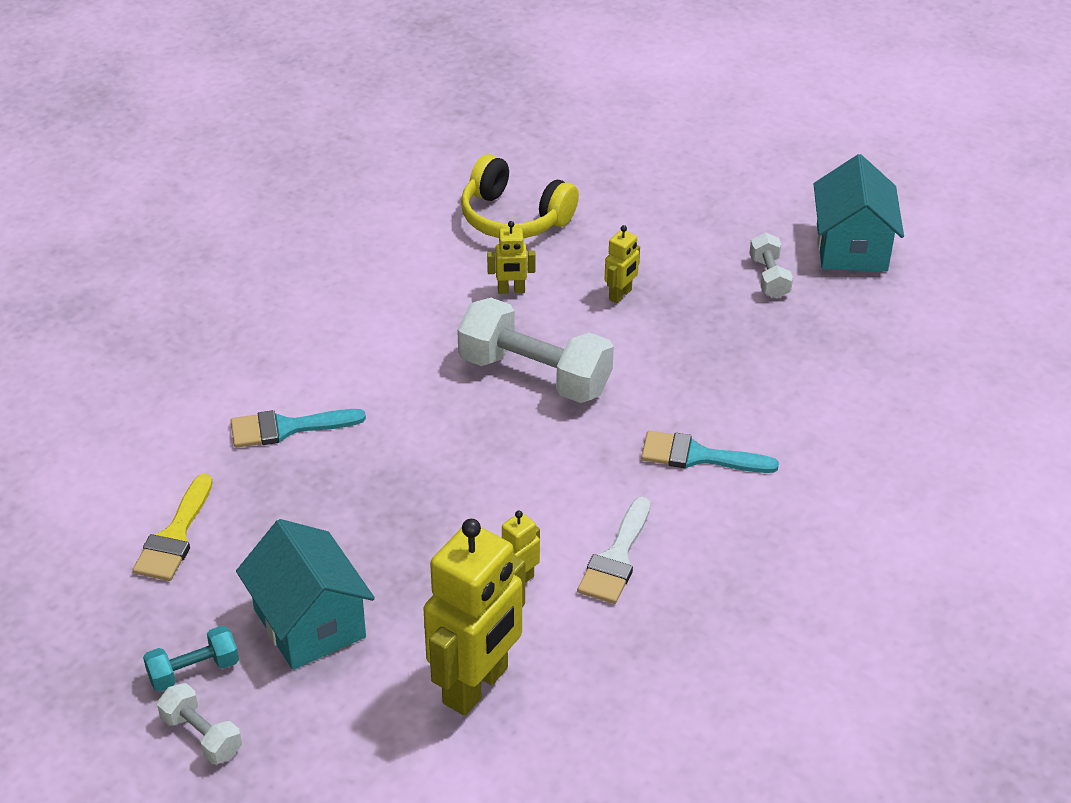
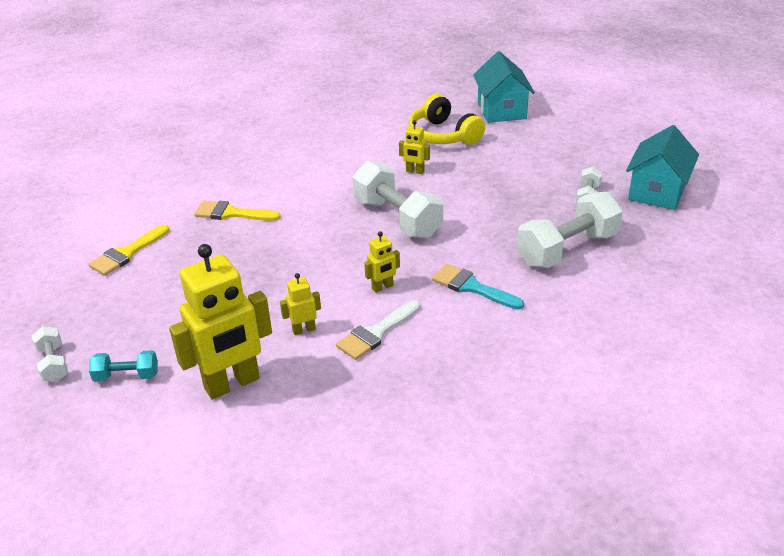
camera: 25 degrees right, 5 degrees down
turquoise dumbbell [143,626,239,692] -> turquoise dumbbell moved to [89,350,158,382]
turquoise brush [231,409,366,448] -> yellow brush [194,201,281,221]
turquoise house [236,519,375,670] -> turquoise house moved to [473,51,535,123]
yellow robot [604,225,640,303] -> yellow robot moved to [364,231,400,293]
none -> white dumbbell [517,192,623,268]

